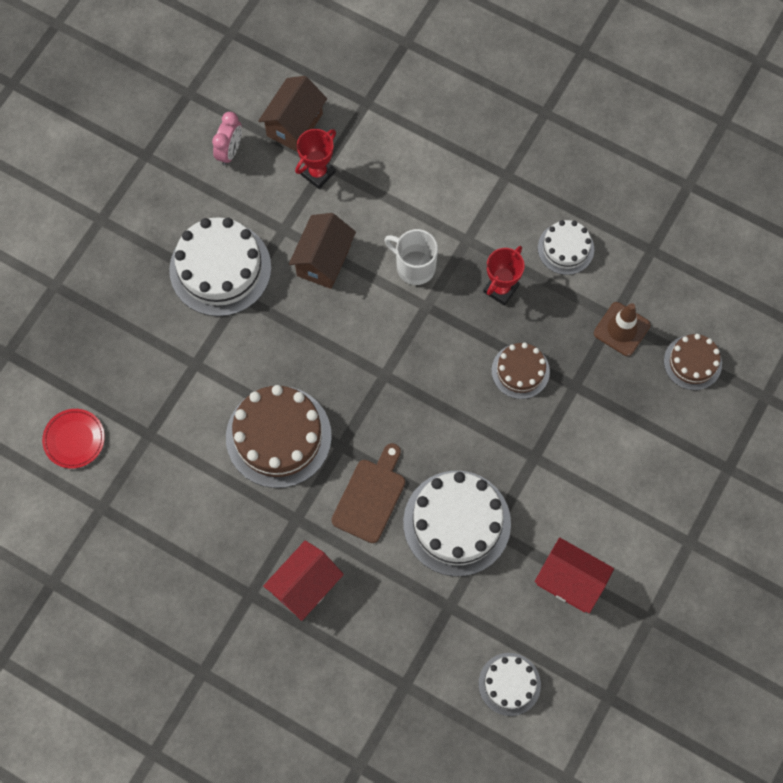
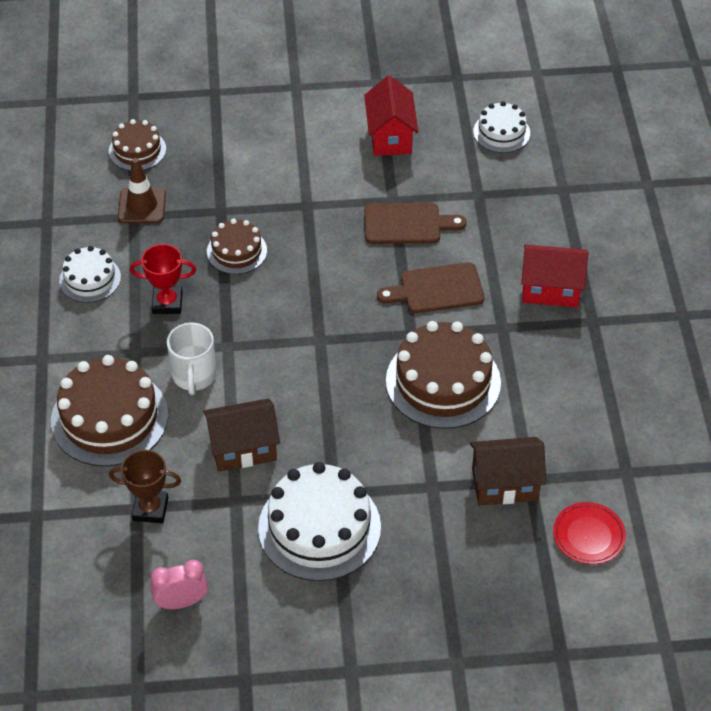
camera: 125 degrees left, 20 degrees down
brown house [258,76,327,152] -> brown house moved to [470,437,546,505]
red trophy [295,129,336,189] -> brown trophy [109,450,181,523]
white cake [403,471,511,576] -> brown cutting board [364,203,467,244]
none -> brown cake [51,355,168,467]

